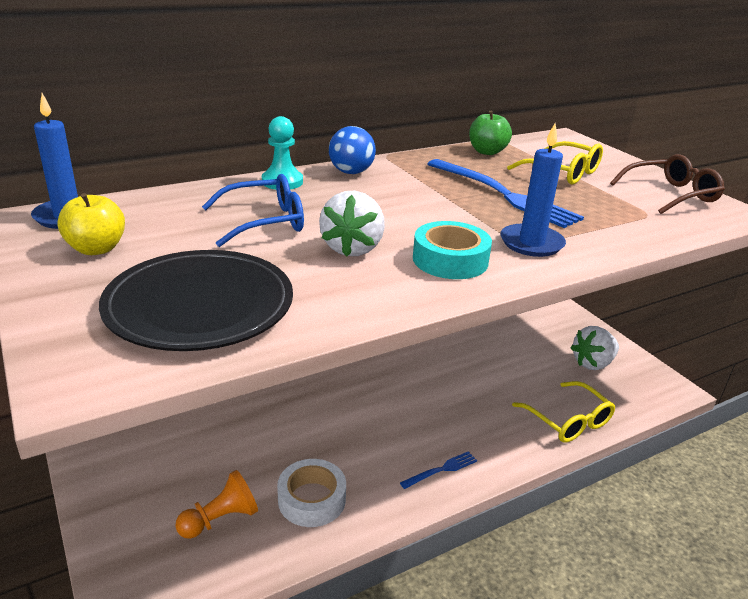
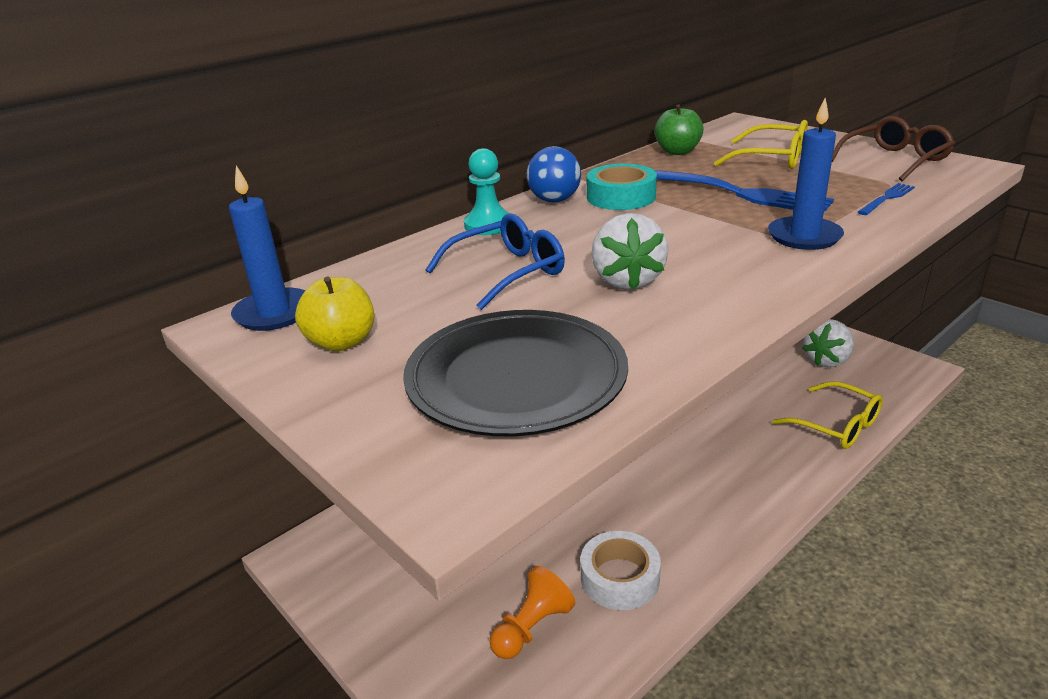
camera: 10 degrees left, 0 degrees up
blue fork [400,451,477,489] -> blue fork moved to [858,183,915,215]
turquoise tape [413,221,492,279] -> turquoise tape moved to [587,164,657,210]

